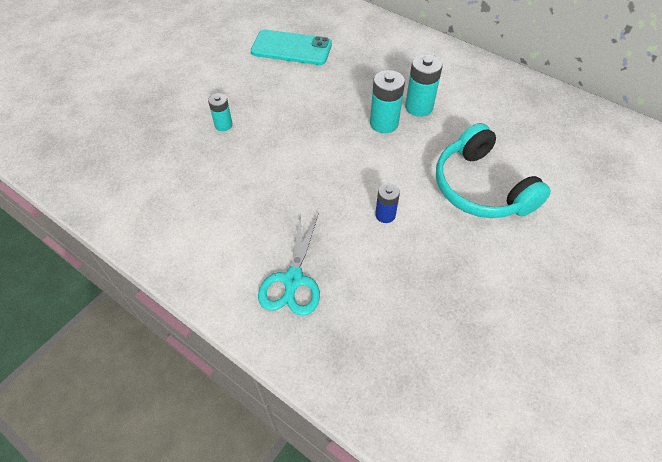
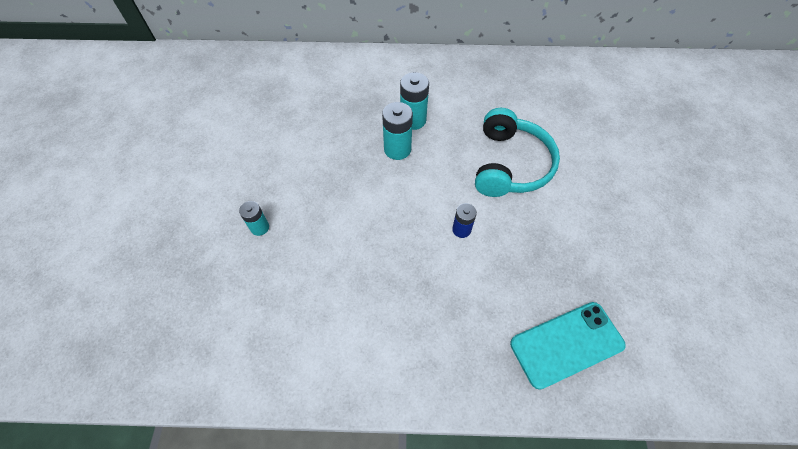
camera: 35 degrees left, 5 degrees up
turquoise phone [251,30,332,65] -> turquoise phone moved to [510,302,626,390]
turquoise scissors [258,212,320,316] -> none
turquoise headphones [436,123,551,218] -> turquoise headphones turned 105 degrees counterclockwise [475,108,560,197]

